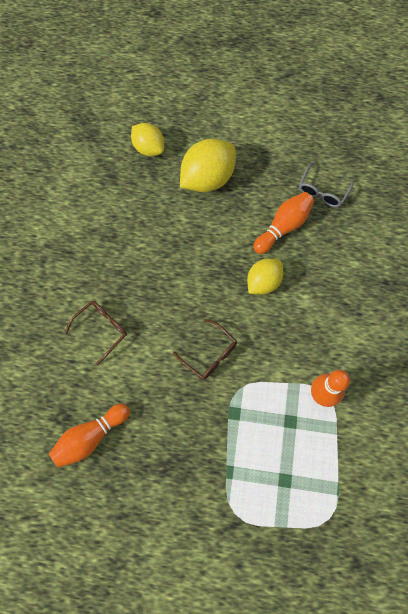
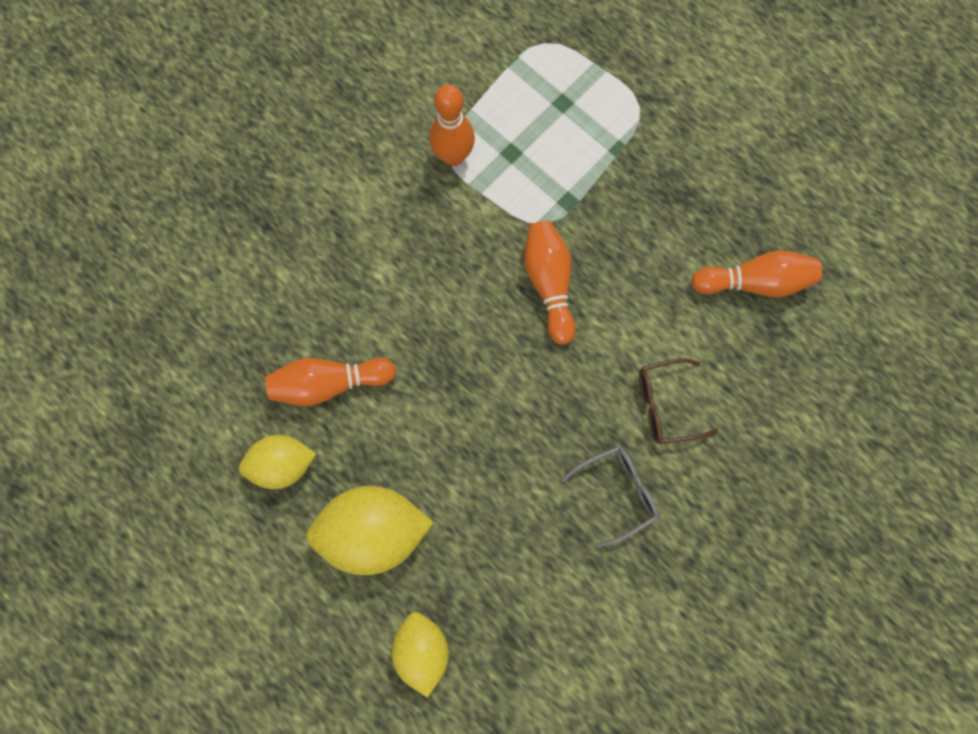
camera: 145 degrees left, 5 degrees up
brown glasses [173,319,237,380] -> orange bowling pin [524,221,576,345]
yellow lemon [247,258,283,295] -> yellow lemon moved to [239,435,316,489]
grey glasses [299,162,354,207] -> grey glasses moved to [561,446,659,548]

